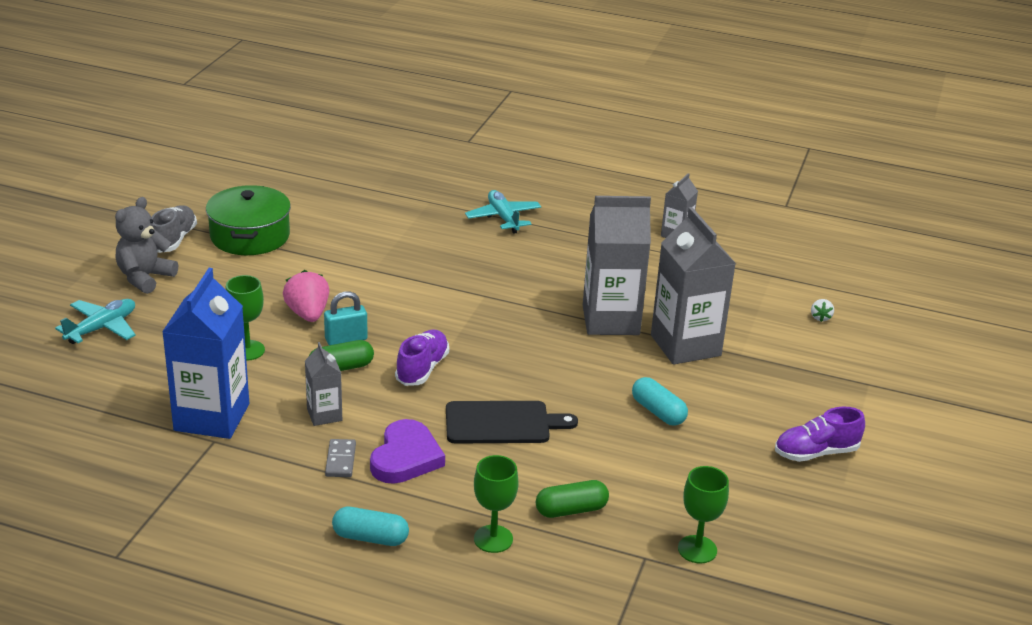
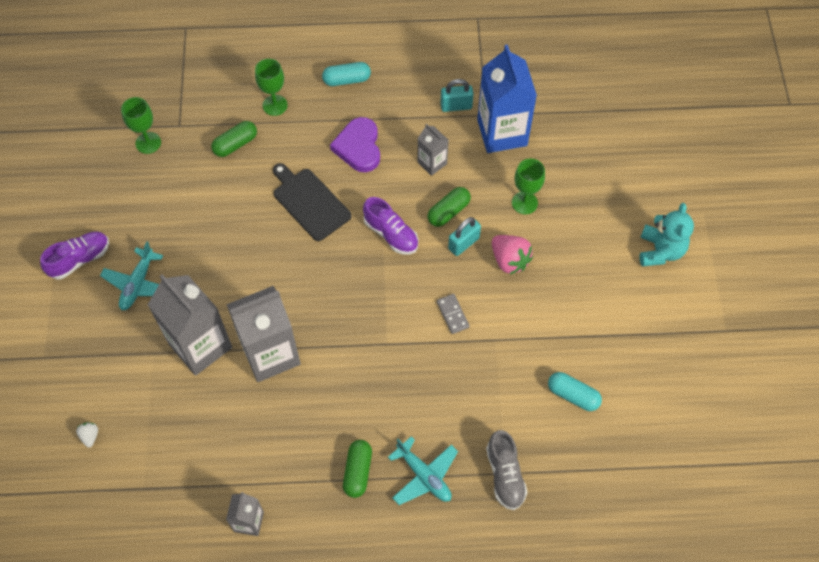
camera: 160 degrees right, 30 degrees up
turquoise plane [55,299,136,344] -> turquoise plane moved to [100,241,163,310]
grey teddy bear [115,197,178,294] -> turquoise teddy bear [639,203,694,267]
grey shoe [152,205,197,253] -> grey shoe moved to [486,430,528,510]
green pot [206,185,291,255] -> none
grey domino [325,439,356,477] -> grey domino moved to [437,294,470,334]
purple shoe [395,330,449,386] -> purple shoe turned 45 degrees counterclockwise [363,197,418,254]
black cutting board [446,401,578,444] -> black cutting board turned 75 degrees clockwise [273,163,351,241]
turquoise capsule [632,377,688,426] -> turquoise capsule moved to [548,372,602,411]
none -> green capsule [343,440,372,498]
none -> turquoise padlock [441,79,474,112]

